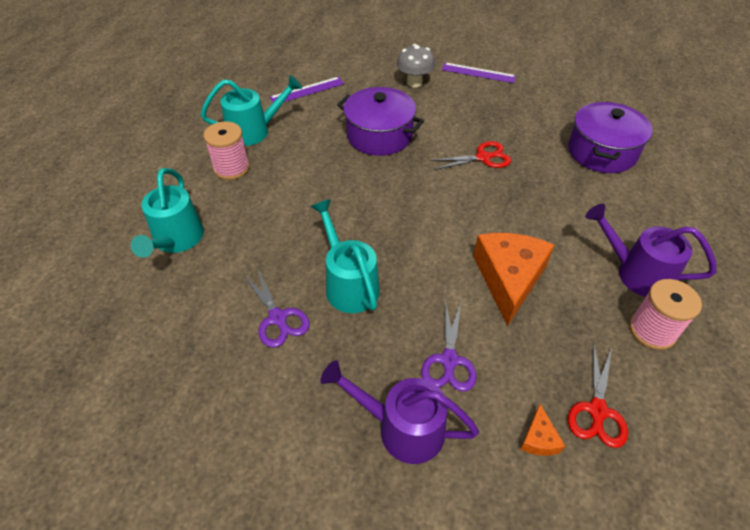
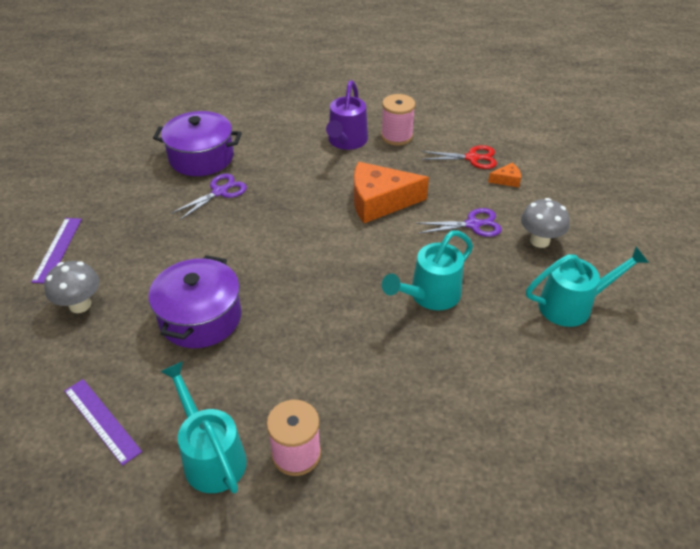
camera: 105 degrees left, 5 degrees down
turquoise watering can [131,168,204,258] -> turquoise watering can moved to [526,247,649,327]
purple scissors [243,268,310,348] -> purple scissors moved to [171,174,247,221]
purple watering can [320,360,479,464] -> grey mushroom [521,198,570,248]
red scissors [430,141,511,170] -> none

